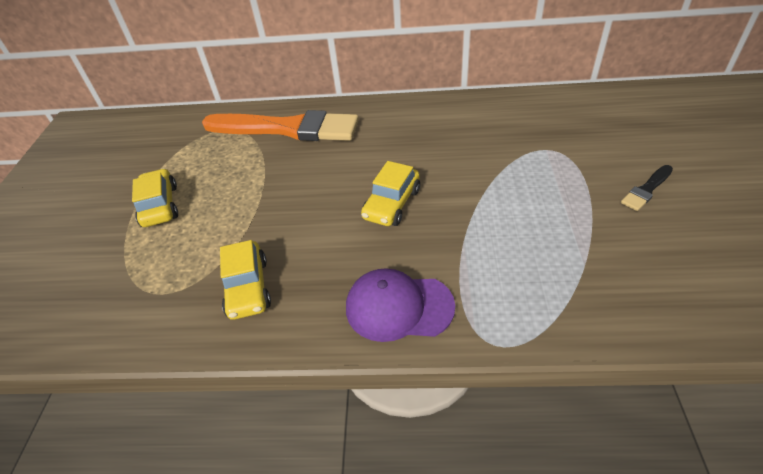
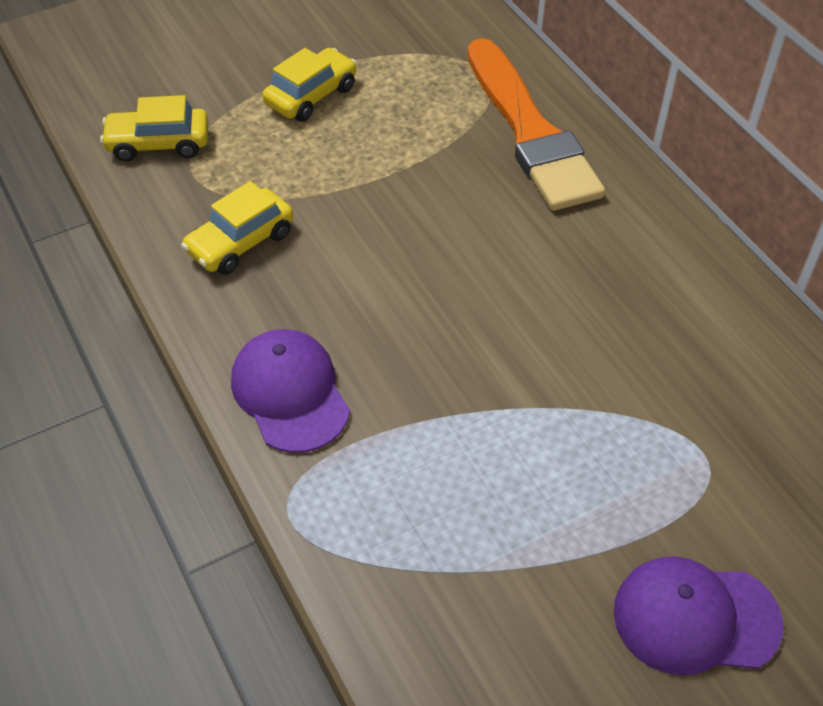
camera: 55 degrees right, 5 degrees up
yellow car [361,161,420,226] -> yellow car moved to [100,95,208,162]
black brush [621,165,673,211] -> purple cap [614,556,783,675]

